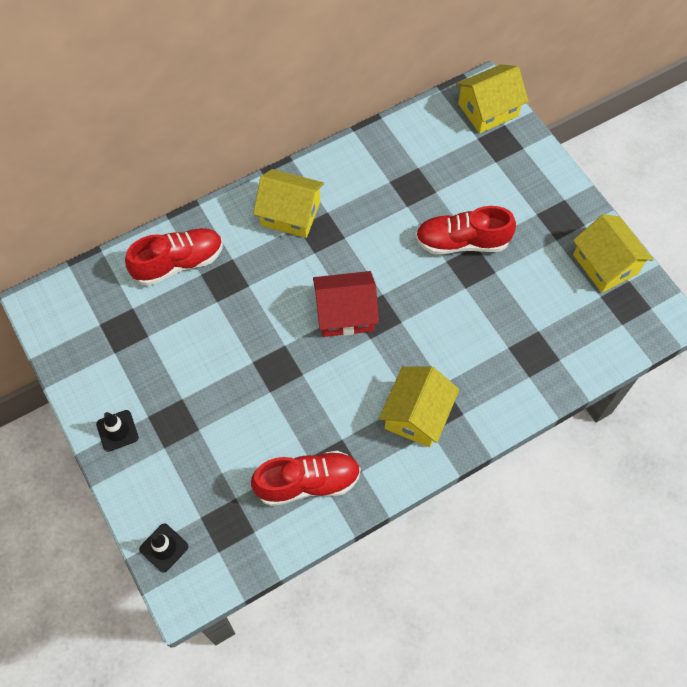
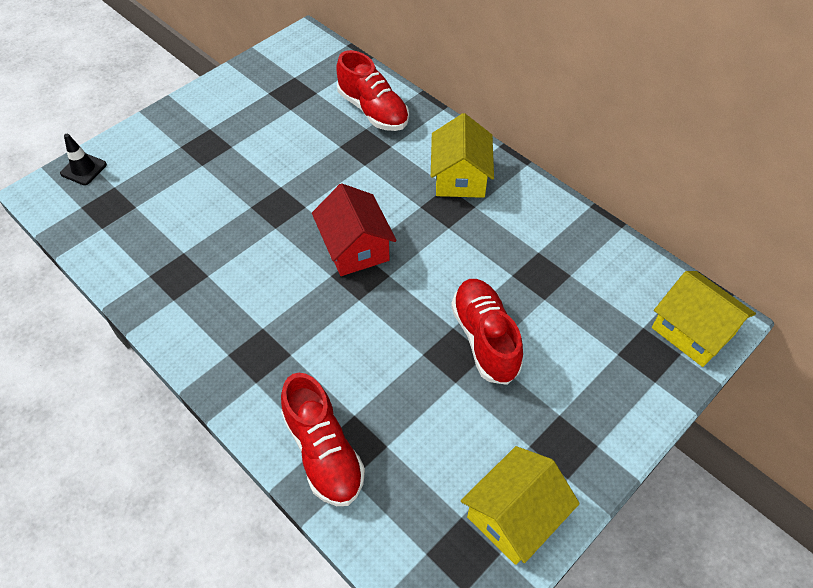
camera: 75 degrees right, 10 degrees down
black traffic cone [96,410,139,452] -> none
red shoe [251,451,361,506] -> red shoe moved to [281,373,365,506]
yellow house [379,366,459,447] -> none

